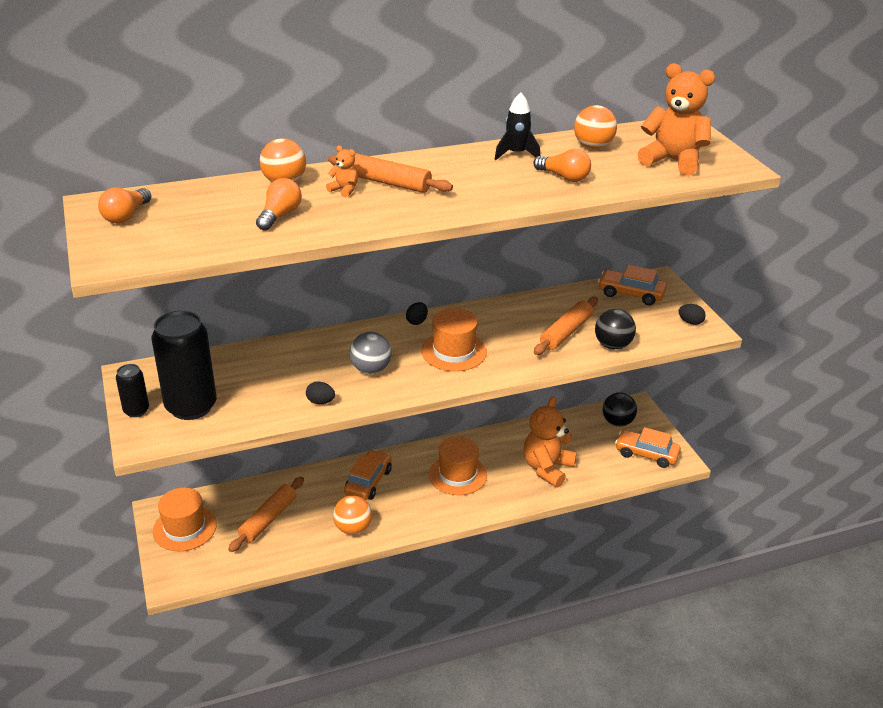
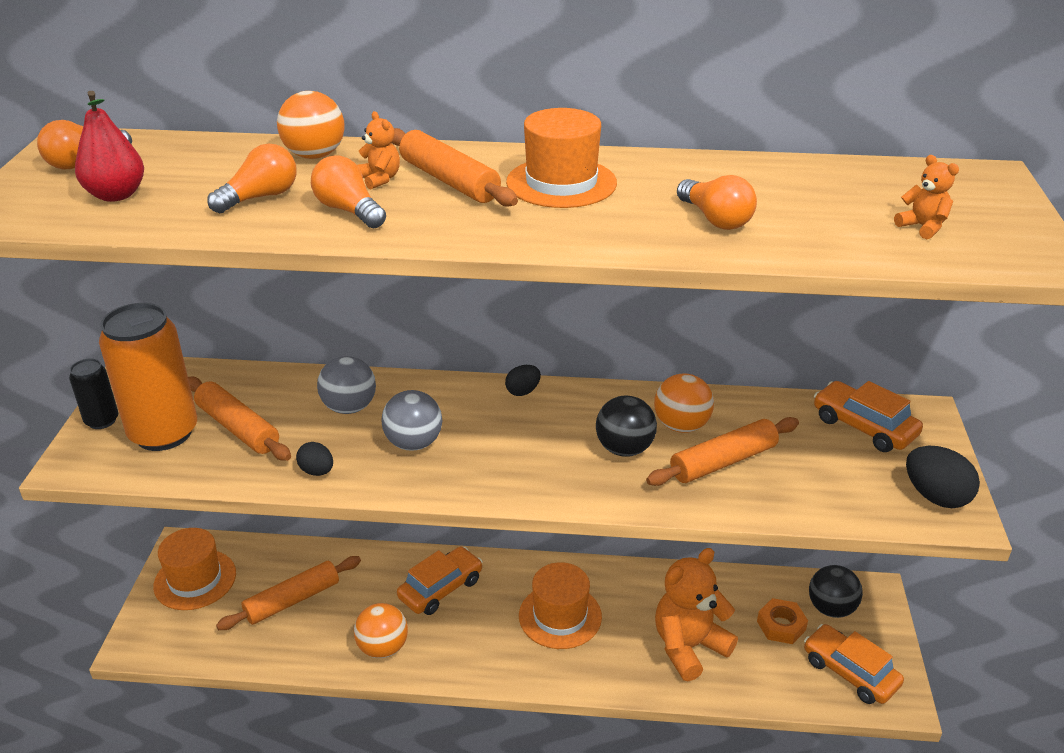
camera: 25 degrees right, 0 degrees up
black can [151,311,217,420] -> orange can [99,303,197,451]
orange hat [421,308,487,371] -> orange hat moved to [506,108,617,208]
black rocket [494,92,540,160] -> none
orange ball [574,105,617,149] -> orange ball moved to [654,374,714,433]
black ball [595,309,636,349] -> black ball moved to [596,396,657,457]
orange teddy bear [638,63,715,176] -> orange teddy bear [894,155,959,239], size x0.44
black egg [678,304,706,325] -> black egg [906,446,980,508], size x1.66
none -> red pear [75,91,144,202]
none -> orange rolling pin [188,377,291,461]
none -> orange light bulb [311,155,386,228]
none -> grey ball [317,356,376,414]
none -> orange nut [757,598,808,644]

